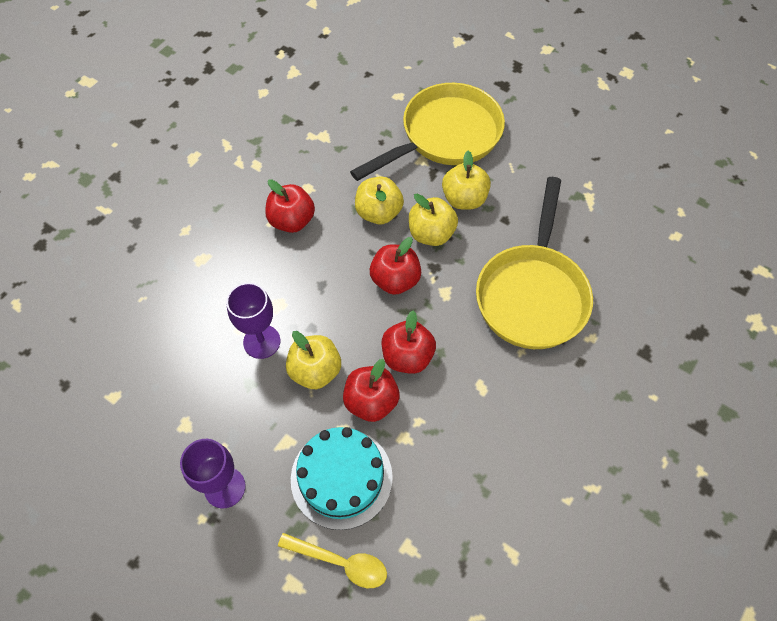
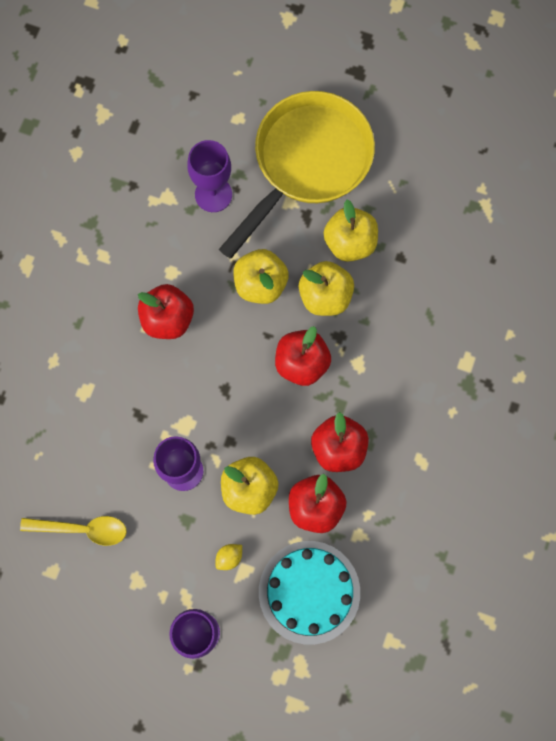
camera: 15 degrees left, 15 degrees up
yellow spoon [278,533,387,588] -> yellow spoon moved to [20,516,127,546]
yellow pan [476,177,593,349] -> none
none -> purple goblet [187,140,232,212]
none -> yellow lemon [215,544,242,570]

